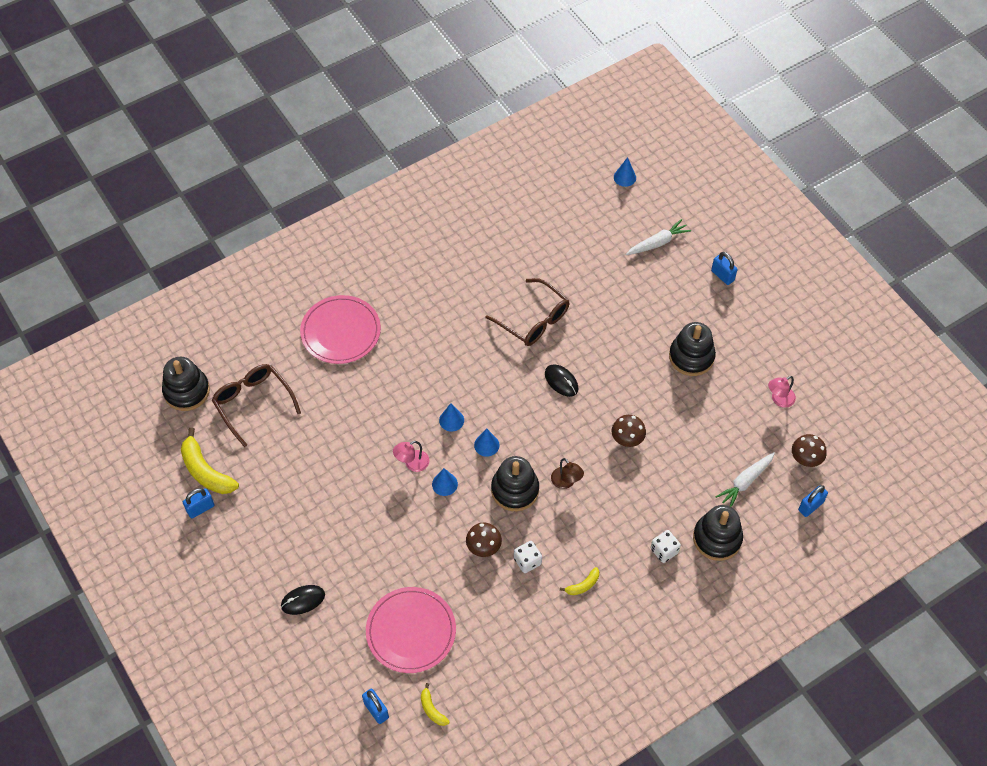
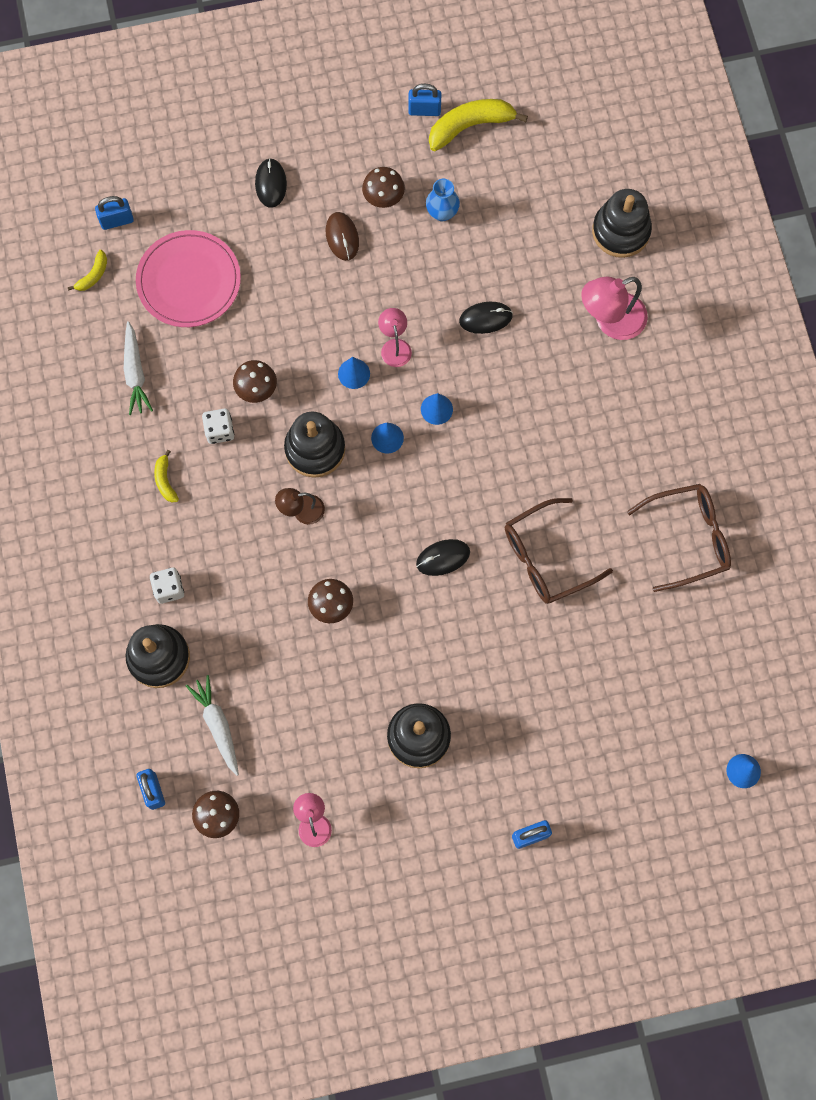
camera: 110 degrees right, 15 degrees up
black stacking toy [162,357,210,411] -> black stacking toy moved to [592,189,652,258]
blue padlock [183,488,215,518] -> blue padlock turned 75 degrees counterclockwise [408,84,441,116]
brown glasses [212,364,301,447] -> brown glasses moved to [627,484,731,592]
pink plate [300,295,381,364] -> pink lamp [581,277,648,340]
yellow banana [421,683,450,726] -> yellow banana turned 135 degrees clockwise [68,250,107,291]
white carrot [626,219,691,255] -> white carrot moved to [124,321,153,415]
none -> brown mouse [326,212,359,261]
none -> brown mushroom [362,167,405,208]
none -> blue vase [426,179,460,221]
none -> black mouse [459,302,513,334]

